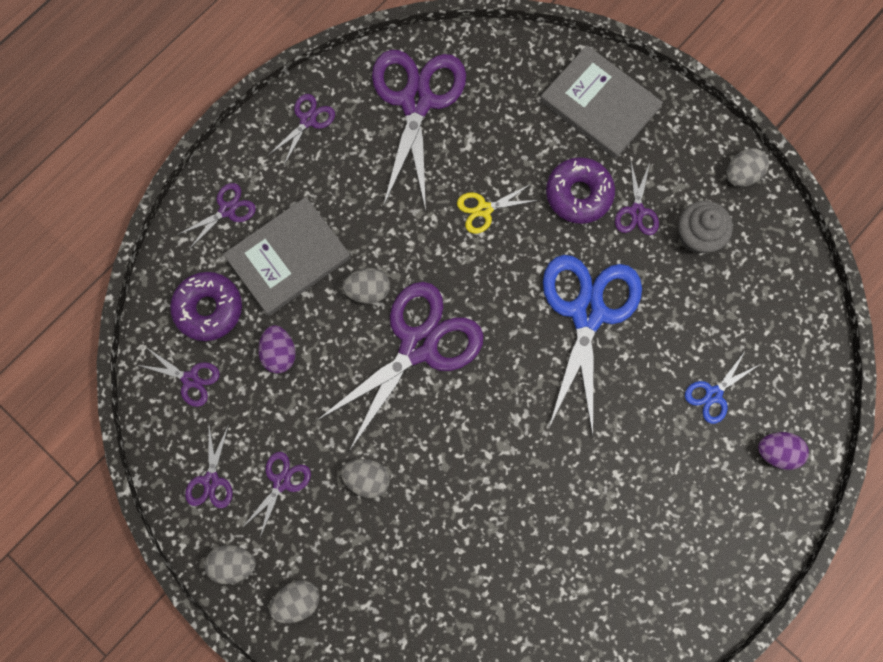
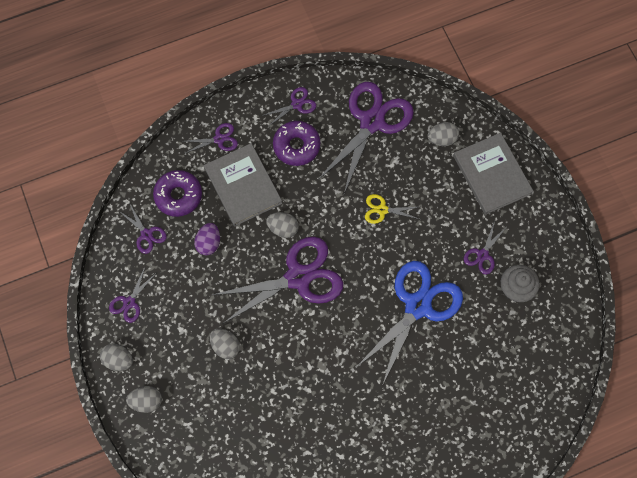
camera: 25 degrees right, 5 degrees down
grey book [223,197,351,316] -> grey book turned 75 degrees clockwise [204,143,282,226]
purple scissors [242,452,311,537] -> none
purple donut [546,157,615,224] -> purple donut moved to [273,121,320,166]
blue scissors [685,350,759,424] -> none
grey egg [727,148,769,186] -> grey egg moved to [428,122,459,146]
purple egg [758,432,809,470] -> none

